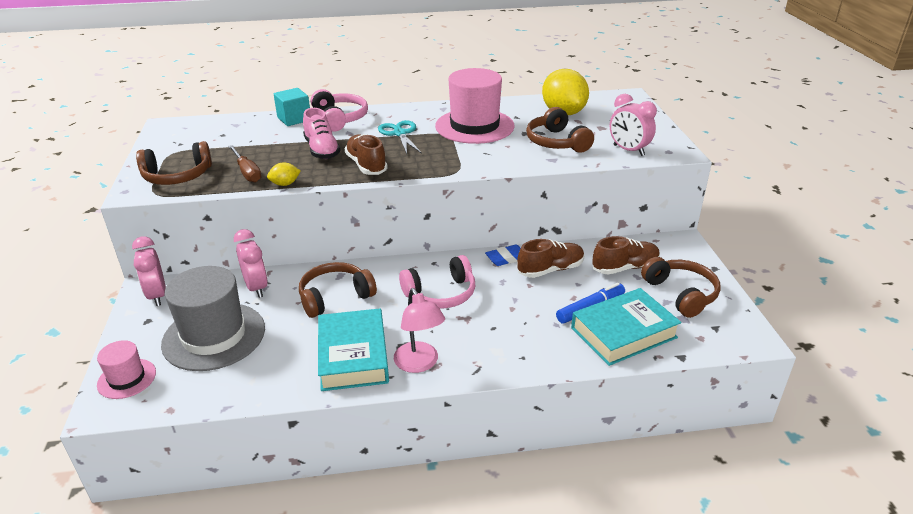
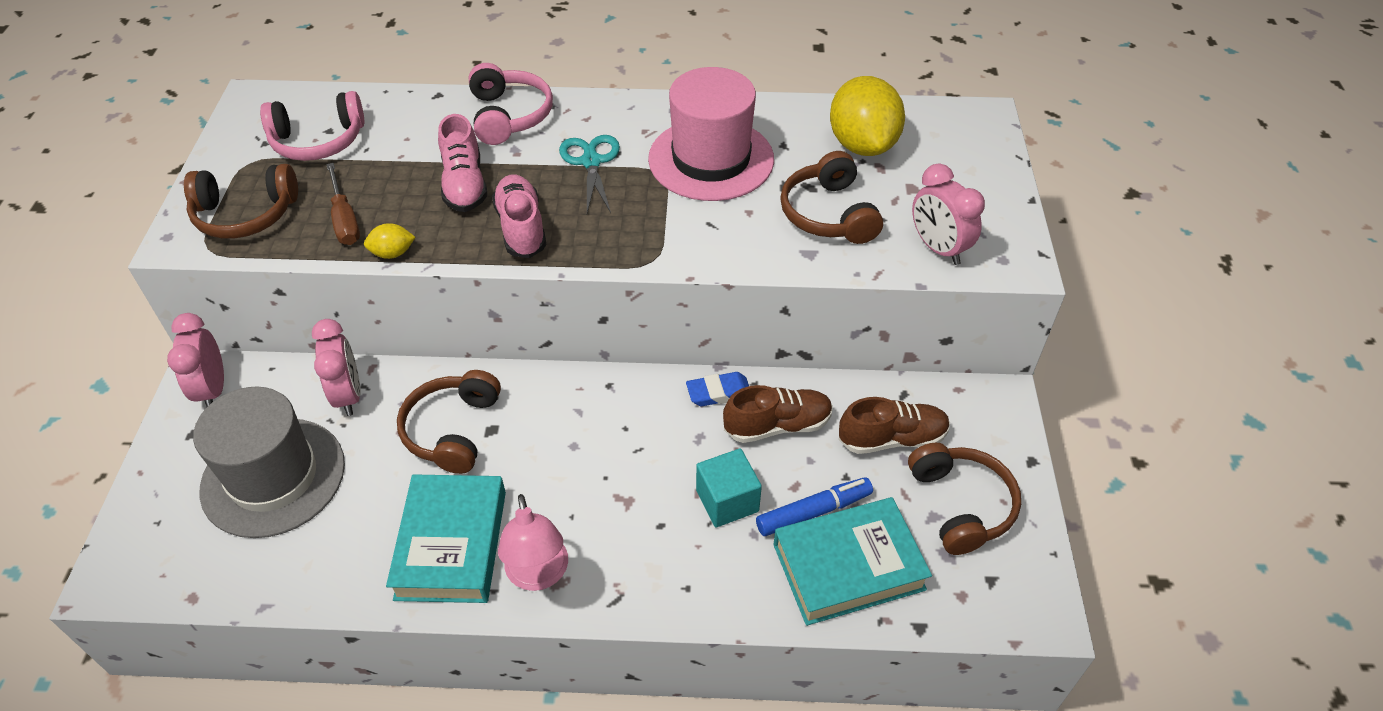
camera: 10 degrees right, 15 degrees up
pink hat [97,340,156,399] -> none
turquoise cube [274,88,310,126] -> turquoise cube moved to [696,448,762,527]
brown headphones [299,262,377,318] -> brown headphones turned 60 degrees counterclockwise [397,370,501,474]
brown shoe [345,134,388,175] -> pink shoe [492,174,547,258]
pink headphones [399,255,475,308] -> pink headphones moved to [260,91,364,161]

